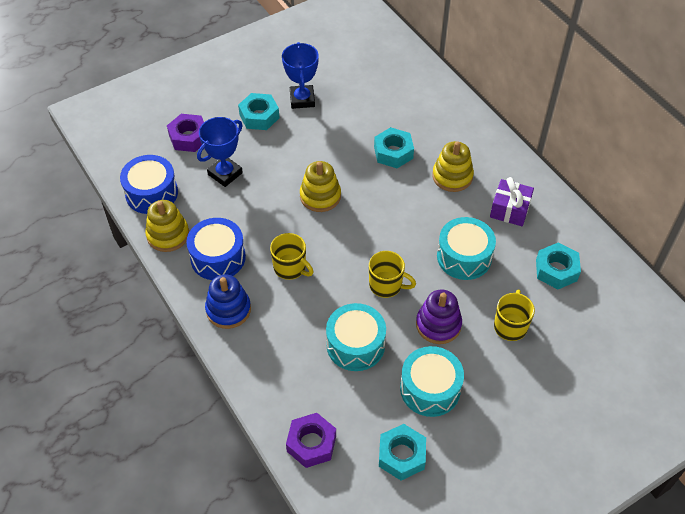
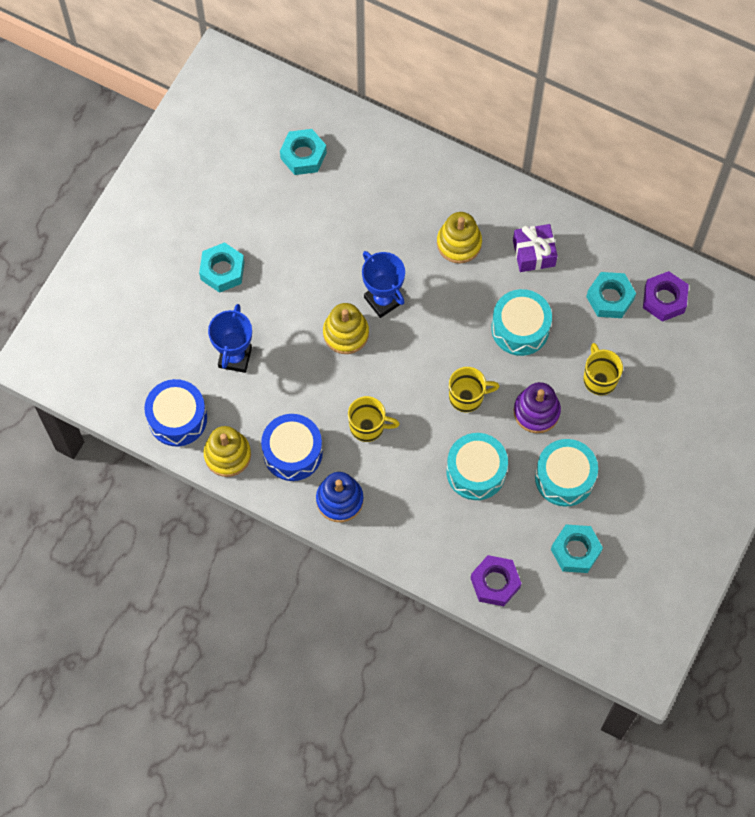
camera: 30 degrees left, 15 degrees up
purple nut [167,114,204,152] -> purple nut moved to [643,271,689,322]
blue trophy [282,42,319,109] -> blue trophy moved to [362,251,405,318]
turquoise nut [374,127,414,168] -> turquoise nut moved to [280,129,327,175]

